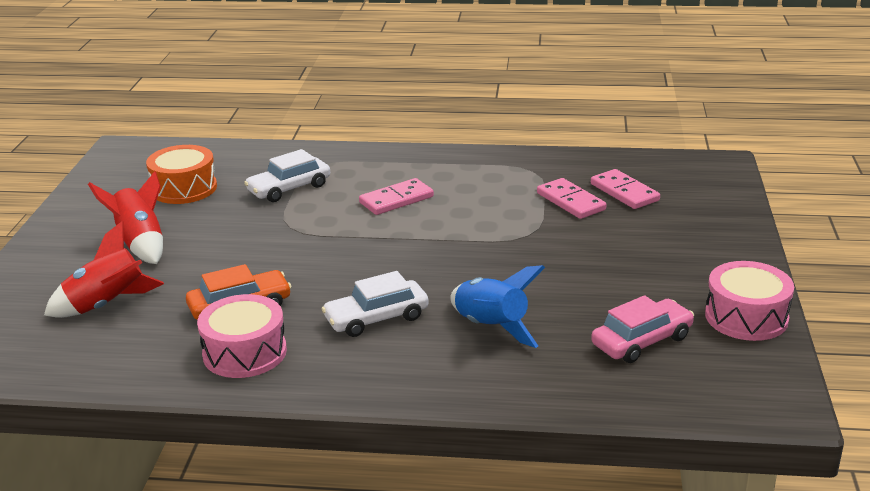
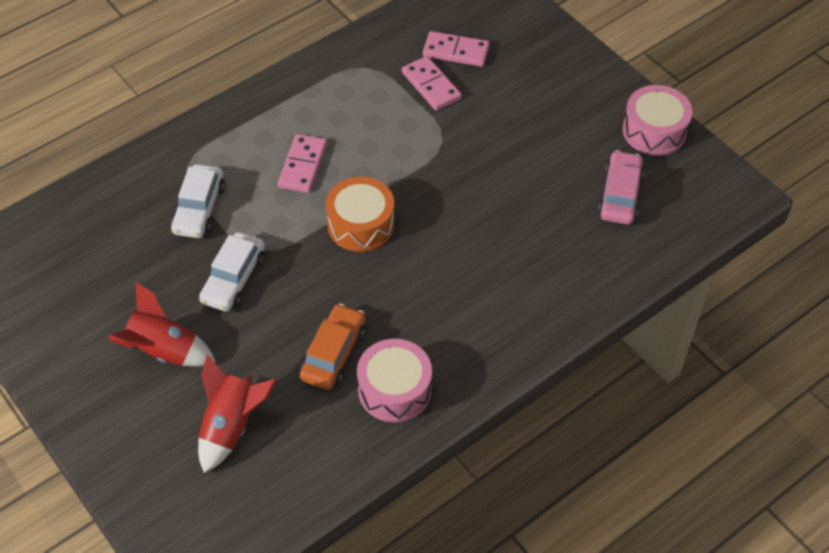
camera: 45 degrees left, 25 degrees up
orange drum [146,145,217,204] -> orange drum moved to [326,177,395,252]
white car [321,271,429,337] -> white car moved to [199,232,265,312]
blue rocket [450,265,545,348] -> none
pink domino [537,178,607,219] -> pink domino turned 45 degrees clockwise [402,56,462,111]

